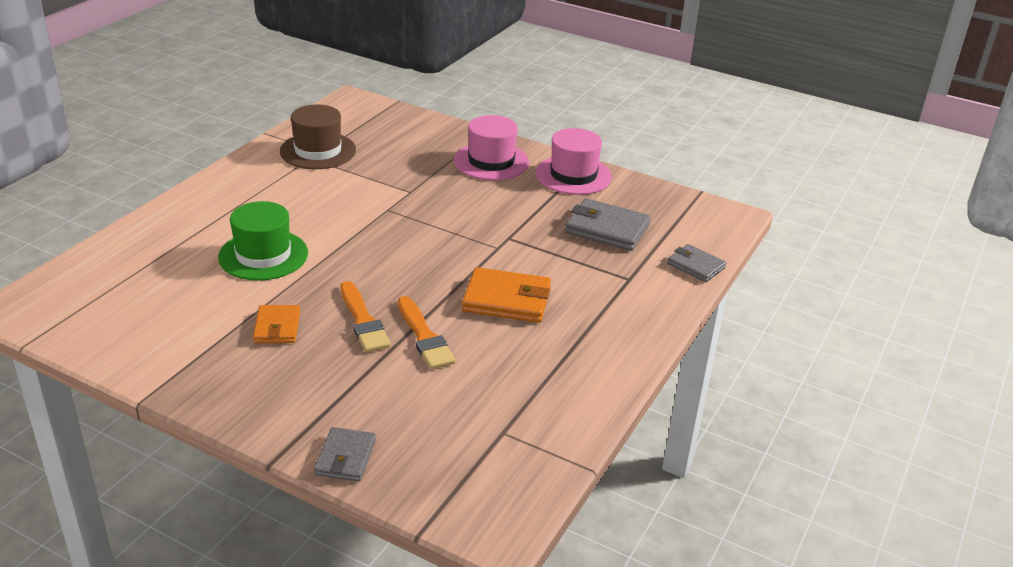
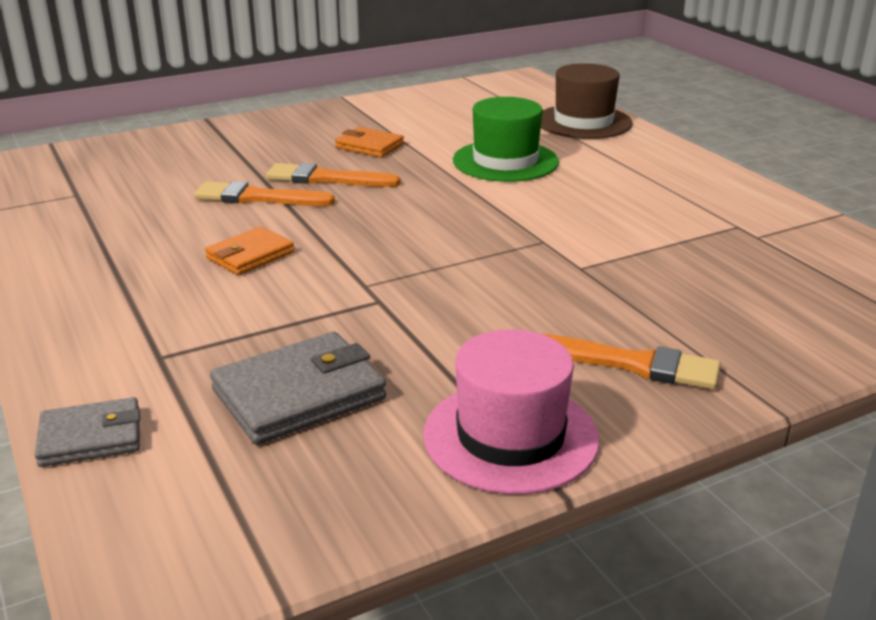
camera: 125 degrees right, 5 degrees down
brown hat [280,105,356,169] -> brown hat moved to [541,63,633,139]
grey wallet [314,427,376,482] -> none
pink hat [454,115,529,180] -> orange brush [543,334,721,390]
orange wallet [462,267,551,323] -> orange wallet [205,226,294,275], size x0.63

